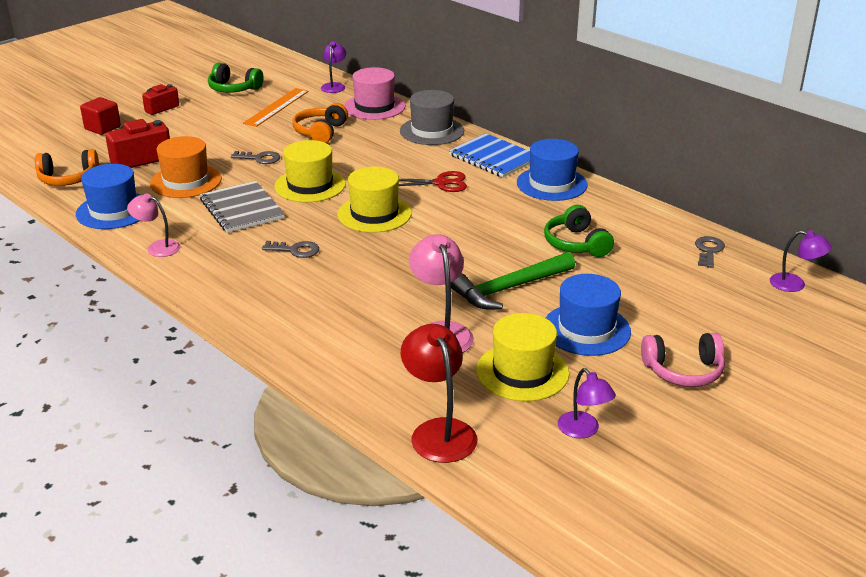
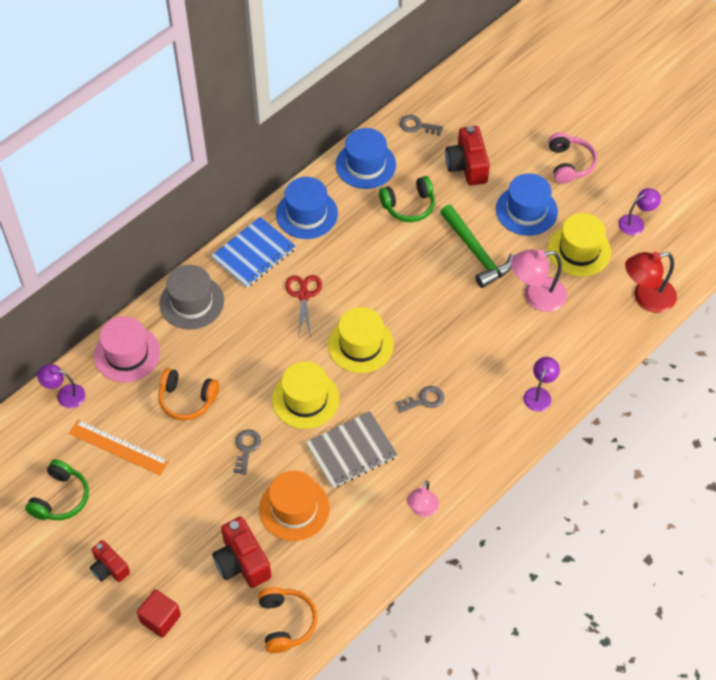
camera: 90 degrees left, 25 degrees up
blue hat [76,164,140,229] -> blue hat moved to [336,128,396,189]
grey key [262,241,319,258] -> grey key turned 60 degrees clockwise [396,386,444,413]
purple lamp [770,230,832,292] -> purple lamp moved to [524,357,560,412]
none -> red camera [445,126,490,185]

